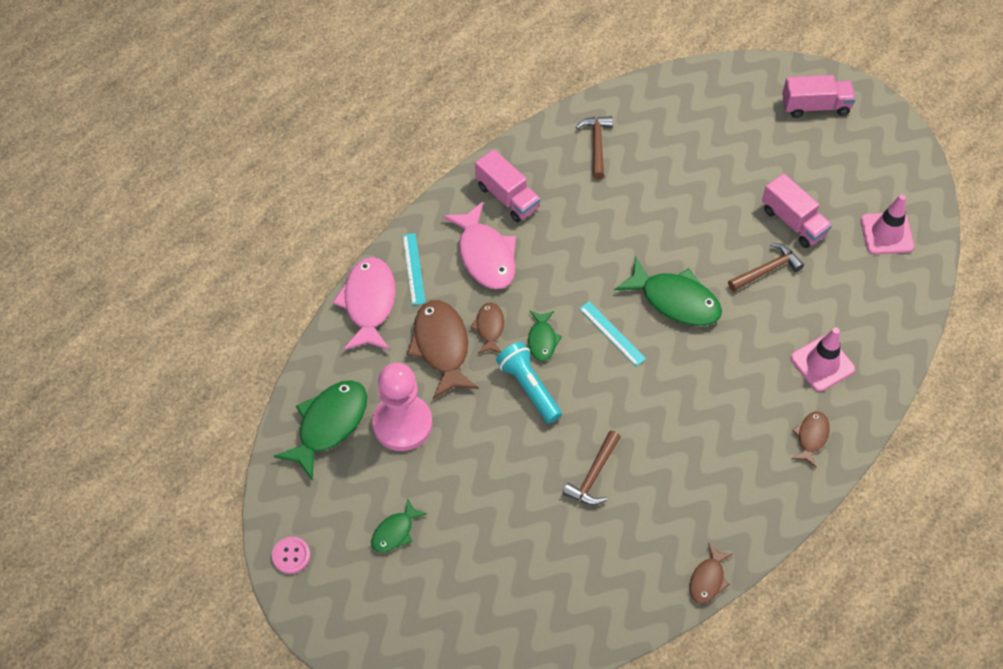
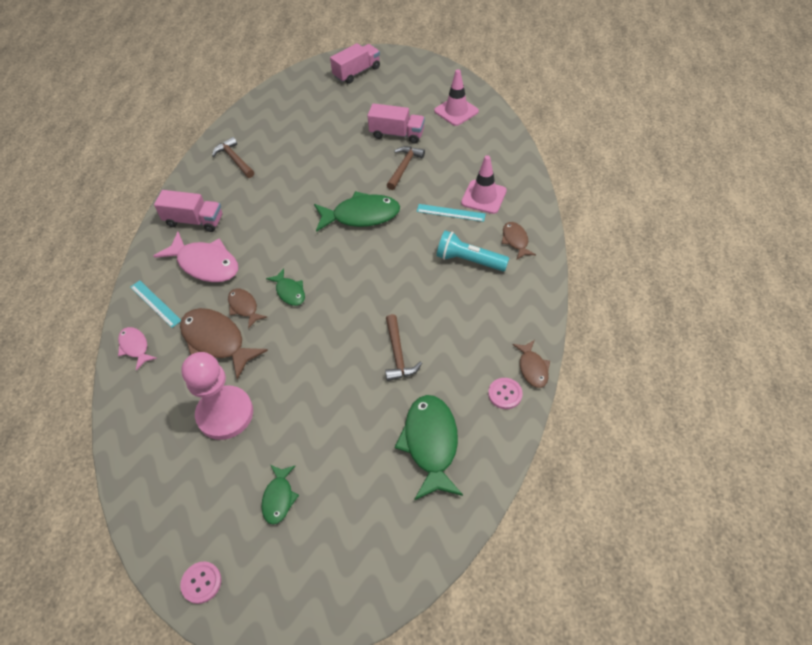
camera: 35 degrees left, 5 degrees down
green fish [274,380,367,481] -> green fish moved to [395,395,463,500]
pink fish [332,257,395,350] -> pink fish [118,327,157,370], size x0.54
turquoise flashlight [496,342,562,423] -> turquoise flashlight moved to [437,230,509,271]
turquoise ruler [579,301,646,366] -> turquoise ruler moved to [417,204,486,222]
none -> pink button [488,378,523,409]

